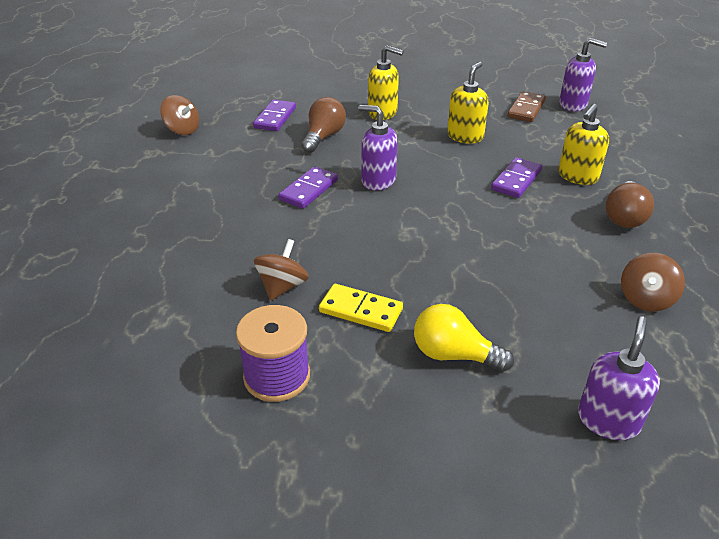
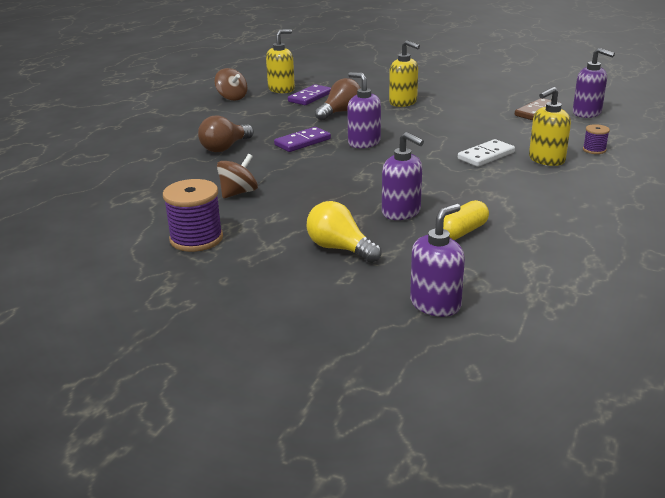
camera: 20 degrees right, 10 degrees down
yellow domino [319,284,403,332] -> none
yellow soap dispenser [447,62,489,144] -> yellow soap dispenser moved to [266,29,295,93]
purple domino [491,157,542,198] -> white domino [458,139,515,167]
brown light bulb [606,181,654,228] -> brown light bulb moved to [198,115,254,152]
brown spinning top [621,253,685,311] -> none
none -> purple soap dispenser [382,132,424,220]
none -> yellow capsule [443,200,489,240]
none -> purple spool [583,124,610,154]

